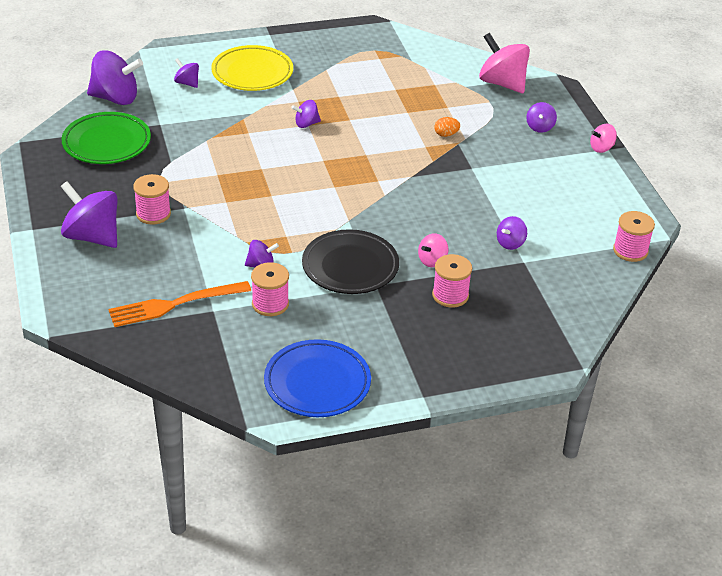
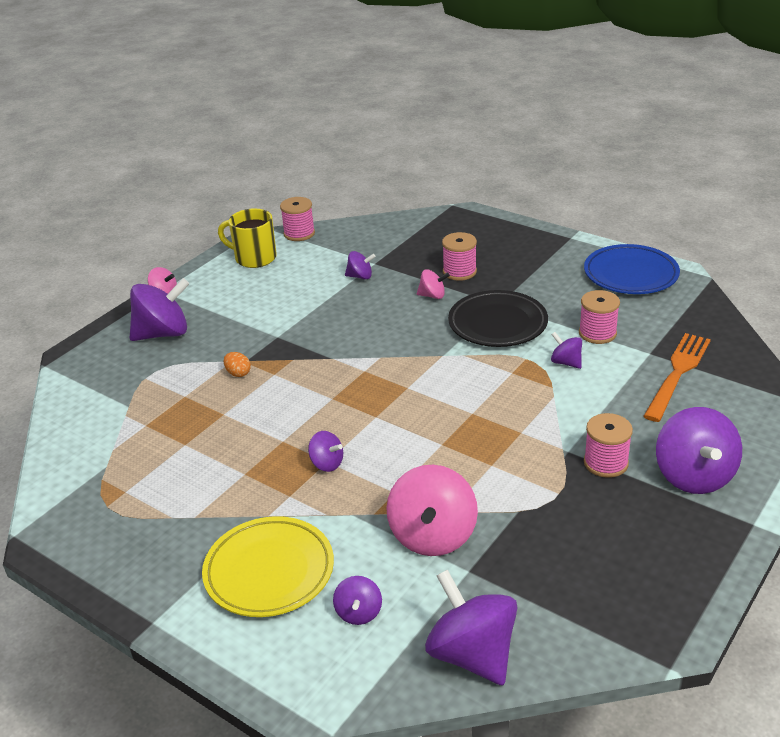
camera: 125 degrees left, 5 degrees down
green plate [61,112,151,164] -> none
orange fork [108,281,251,327] -> orange fork turned 90 degrees counterclockwise [643,333,711,422]
pink spinning top [479,33,530,93] -> pink spinning top moved to [386,465,478,556]
purple spinning top [526,102,557,133] -> purple spinning top [130,278,189,341], size x1.99
none -> yellow mug [218,208,277,268]

